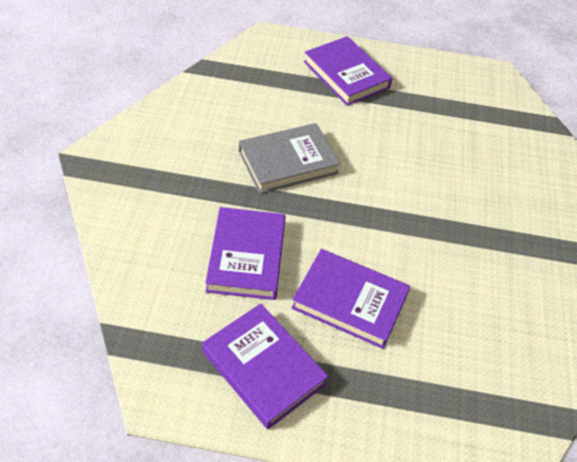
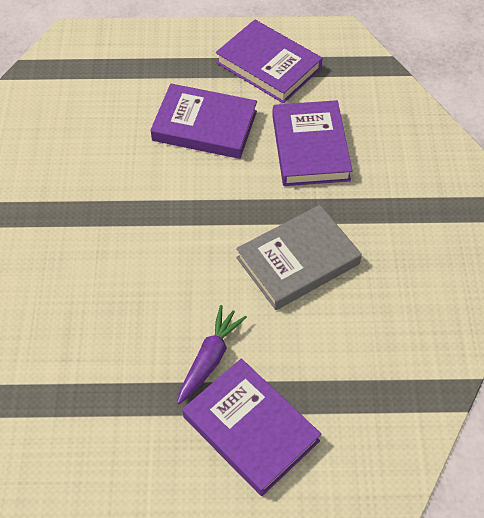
camera: 175 degrees right, 5 degrees up
none -> purple carrot [177,305,247,404]

